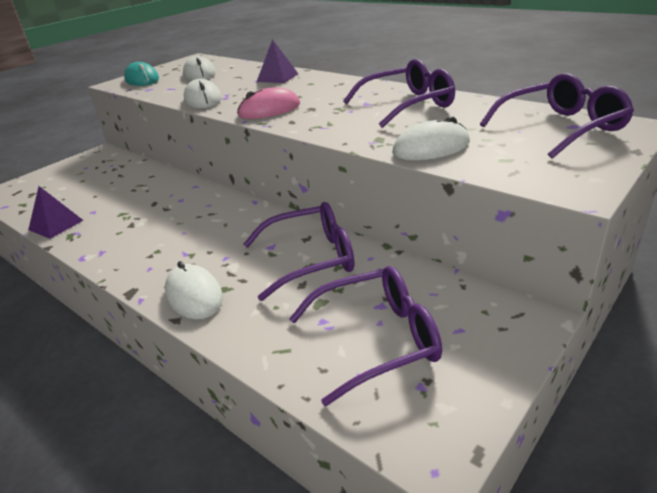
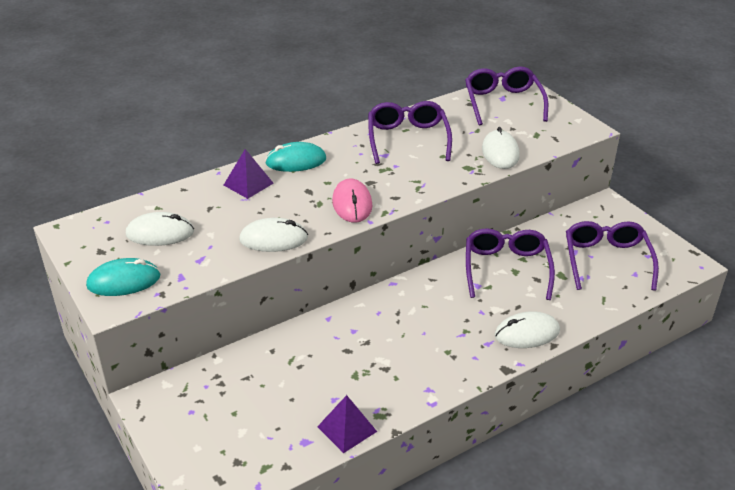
camera: 75 degrees left, 5 degrees up
none -> turquoise mouse [265,142,326,172]

